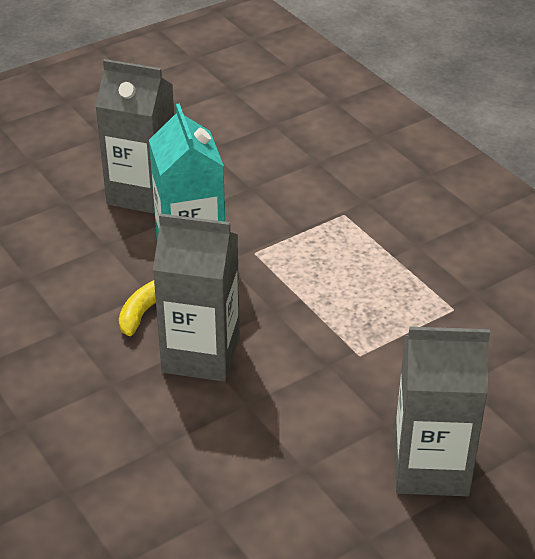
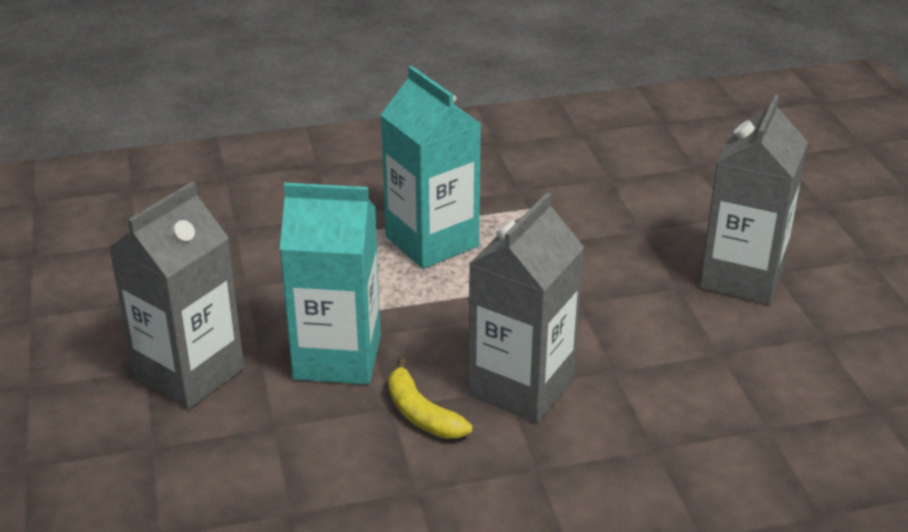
camera: 70 degrees left, 5 degrees down
none -> turquoise carton [381,66,481,269]

